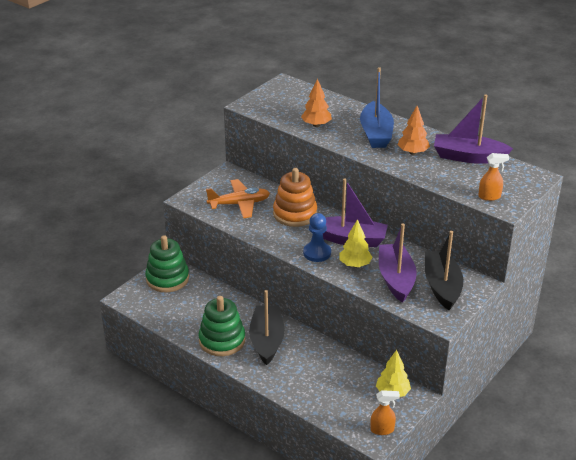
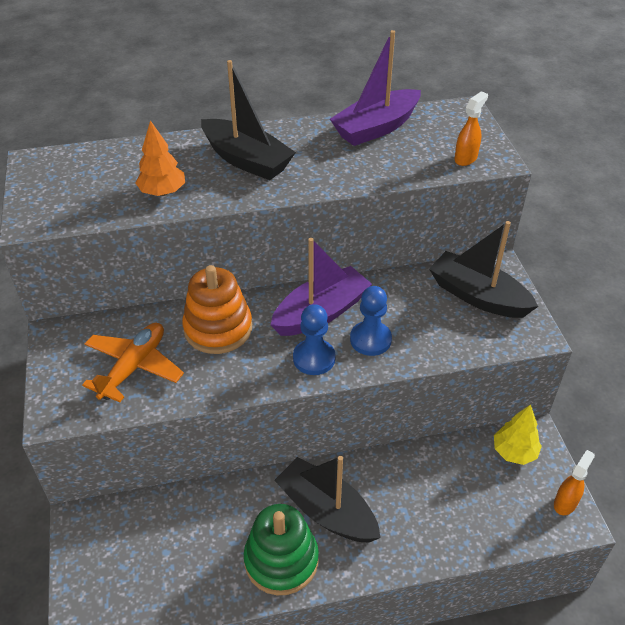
camera: 50 degrees left, 10 degrees up
green stacking toy [145,235,189,292] -> none
yellow tree [339,219,372,267] -> blue pawn [350,286,392,356]
blue boat [360,67,394,148] -> black boat [201,60,296,180]
purple boat [379,223,417,303] -> none
orange tree [398,106,430,155] -> none

